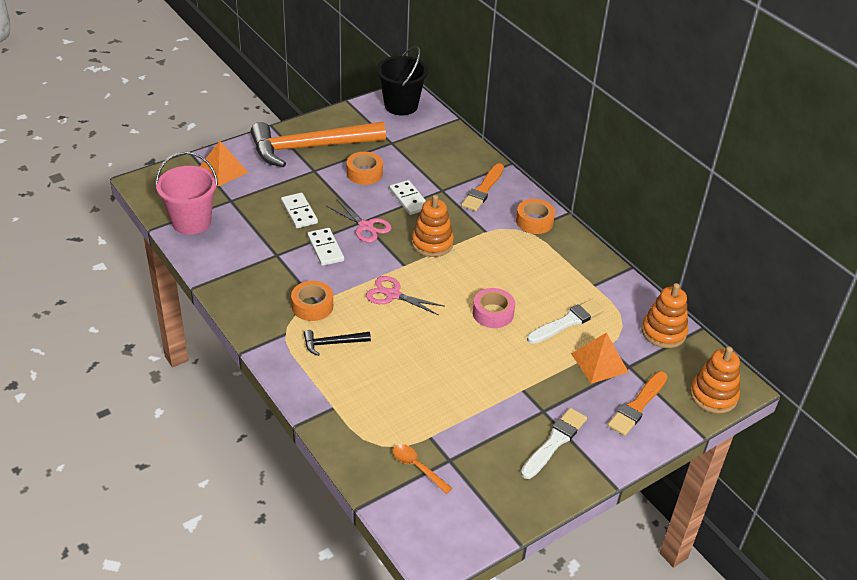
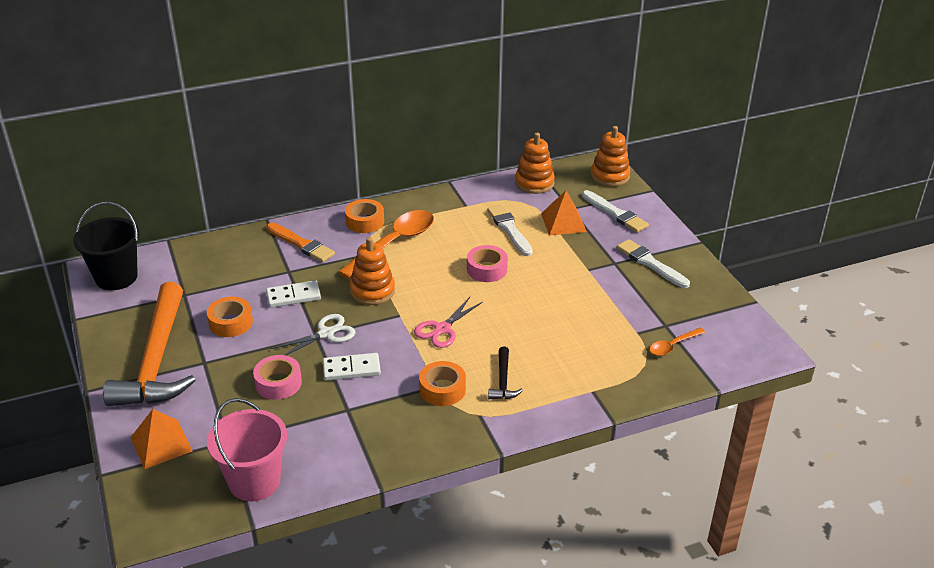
camera: 75 degrees left, 5 degrees down
white domino [281,193,318,228] -> pink tape [253,355,302,400]
pink scissors [327,199,391,243] -> white scissors [270,314,356,355]
orange brush [608,371,668,436] -> white brush [582,190,649,233]
none -> orange spoon [338,210,434,279]

